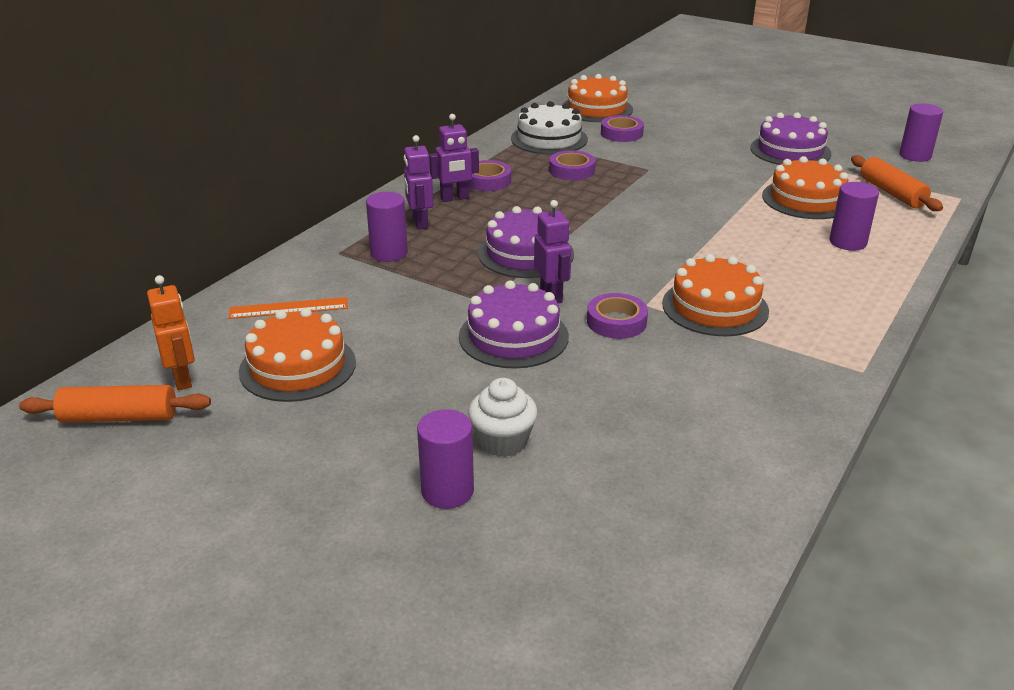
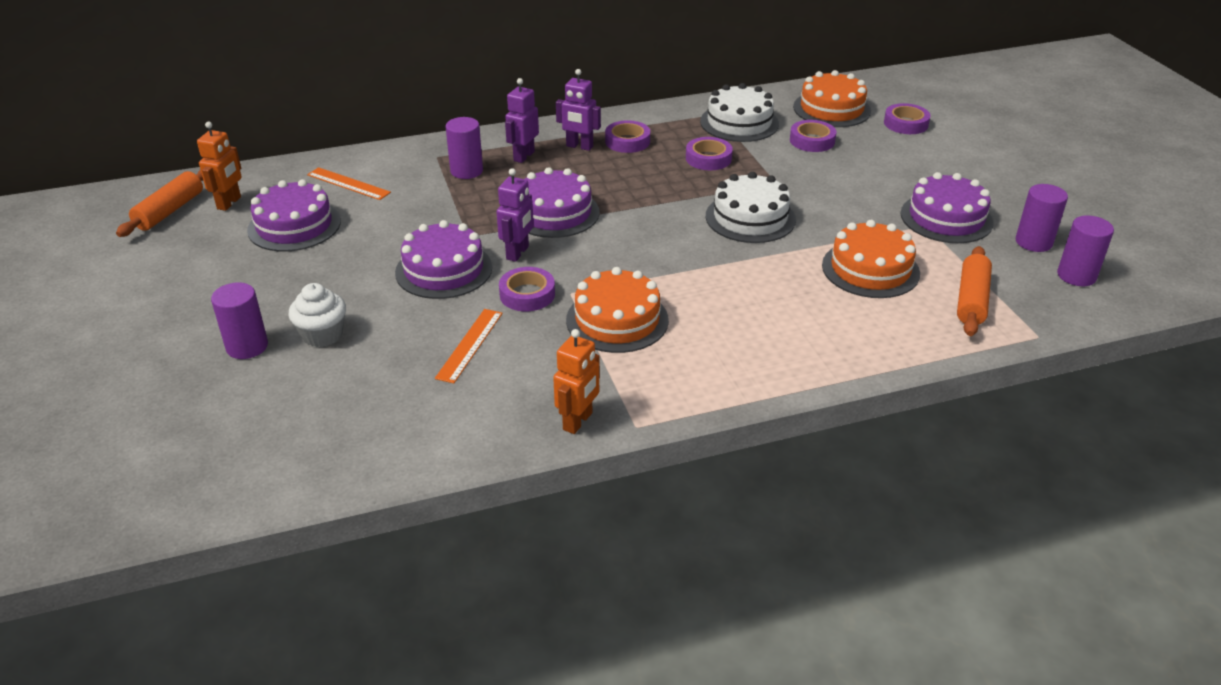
camera: 40 degrees right, 5 degrees up
orange rolling pin [19,385,211,423] -> orange rolling pin turned 75 degrees clockwise [116,170,203,237]
orange cake [239,308,356,402] -> purple cake [247,179,341,252]
purple cylinder [830,182,879,251] -> purple cylinder moved to [1016,184,1068,252]
none -> orange ruler [435,309,503,384]
none -> orange robot [553,329,600,434]
none -> white cake [706,172,796,243]
none -> purple tape [884,103,931,134]

